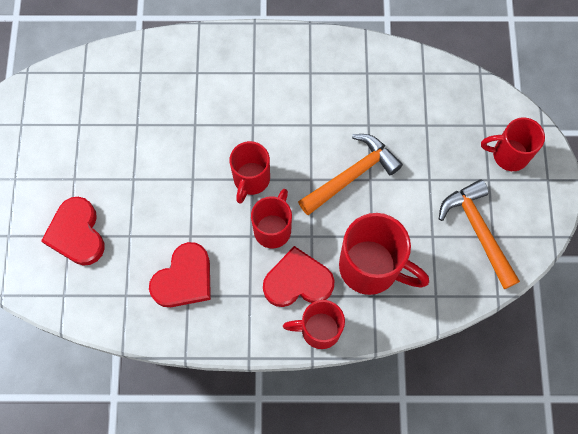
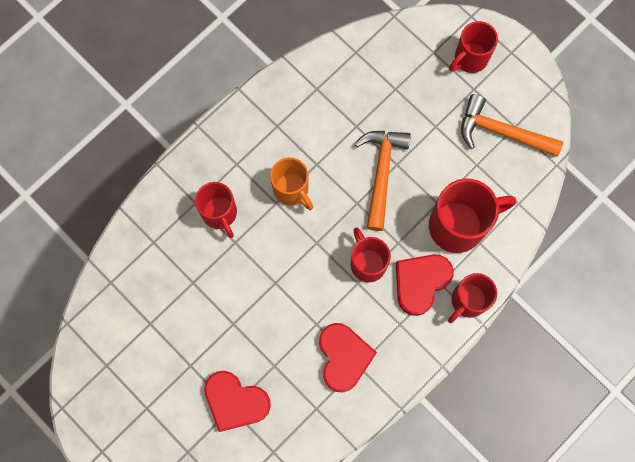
camera: 45 degrees left, 5 degrees up
red mug [230,141,270,204] -> red mug moved to [195,182,237,238]
none -> orange mug [270,157,313,210]

